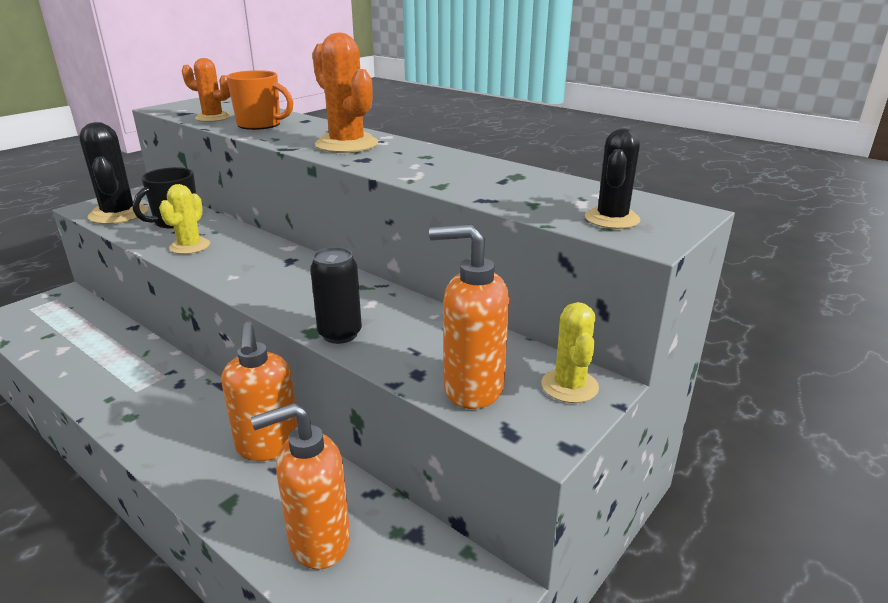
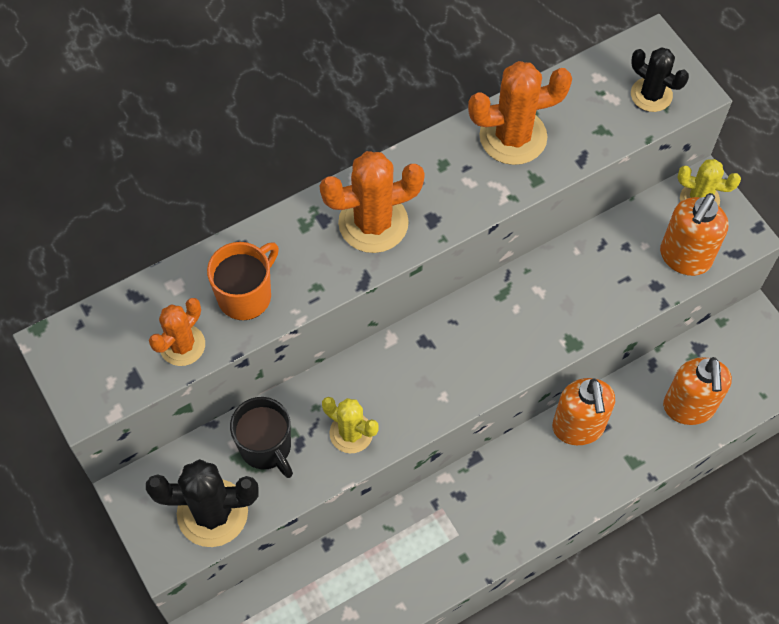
camera: 70 degrees left, 35 degrees up
orange soap dispenser [221,323,297,461] -> orange soap dispenser turned 75 degrees clockwise [552,378,615,445]
black can [310,247,362,344] -> none
none -> orange cactus [468,61,572,165]

